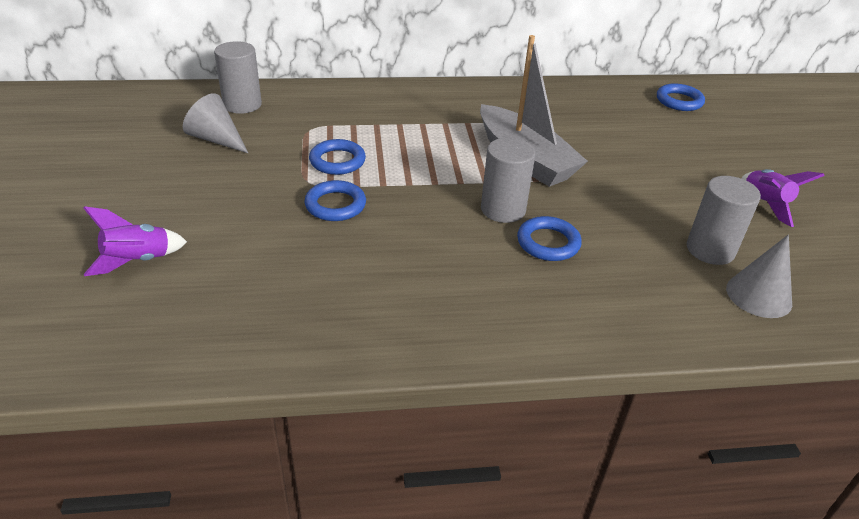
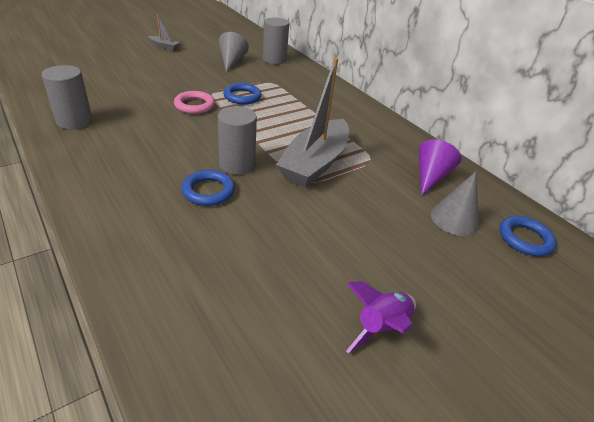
camera: 60 degrees right, 0 degrees up
purple rocket [84,206,187,276] -> none
blue ring [304,180,366,221] -> pink ring [174,91,215,114]
grey cylinder [687,176,761,265] -> grey cylinder moved to [42,65,92,129]
grey cone [726,235,792,318] -> grey cone moved to [431,171,479,236]
none -> grey boat [148,14,180,51]
none -> purple cone [418,139,461,196]

